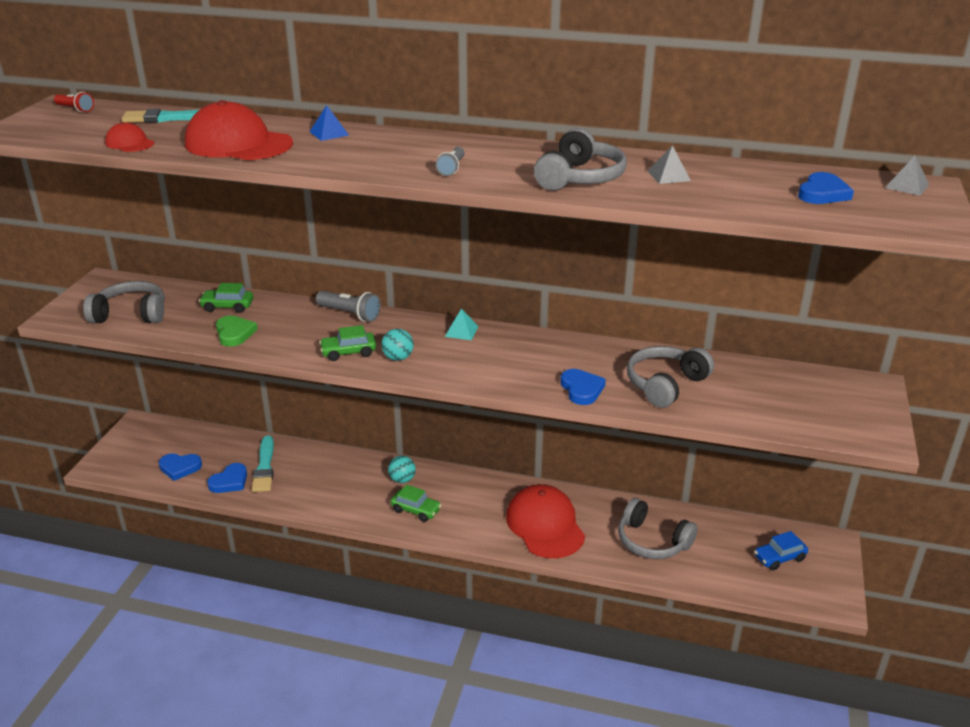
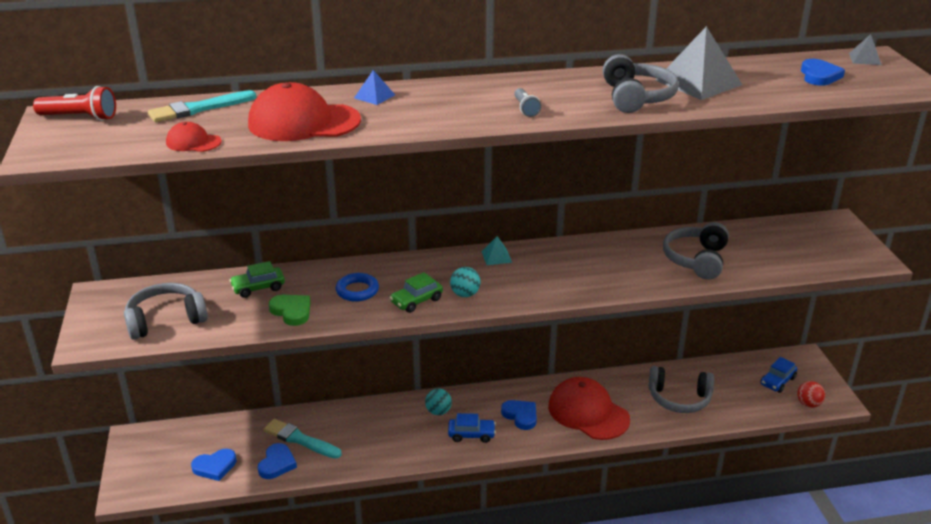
camera: 25 degrees left, 0 degrees up
red flashlight [54,92,94,113] -> red flashlight [33,86,116,121], size x1.58
turquoise brush [252,435,274,492] -> turquoise brush turned 150 degrees clockwise [263,419,342,459]
grey flashlight [316,291,381,322] -> none
green car [391,484,441,522] -> blue car [448,413,496,443]
blue heart [560,369,606,405] -> blue heart moved to [501,400,537,430]
grey pyramid [647,145,691,184] -> grey pyramid [655,26,742,100], size x2.12
none -> blue ring [336,273,379,302]
none -> red ball [797,381,825,408]

